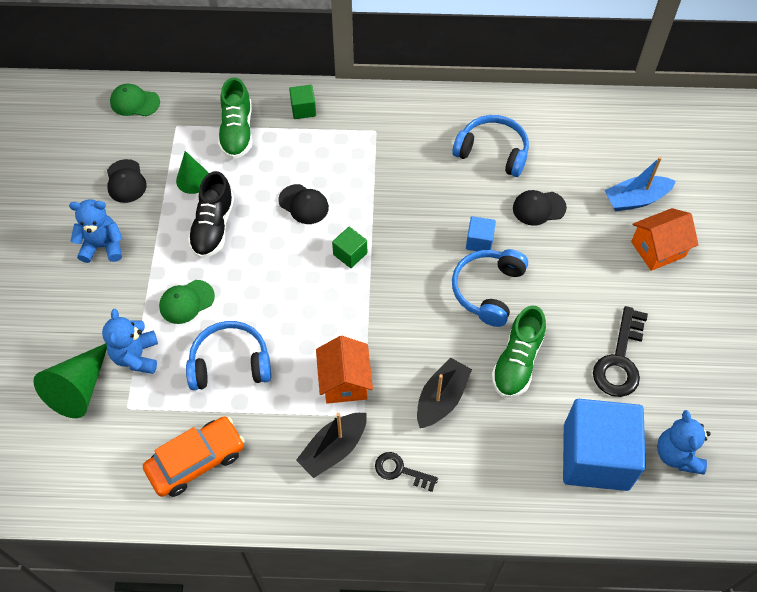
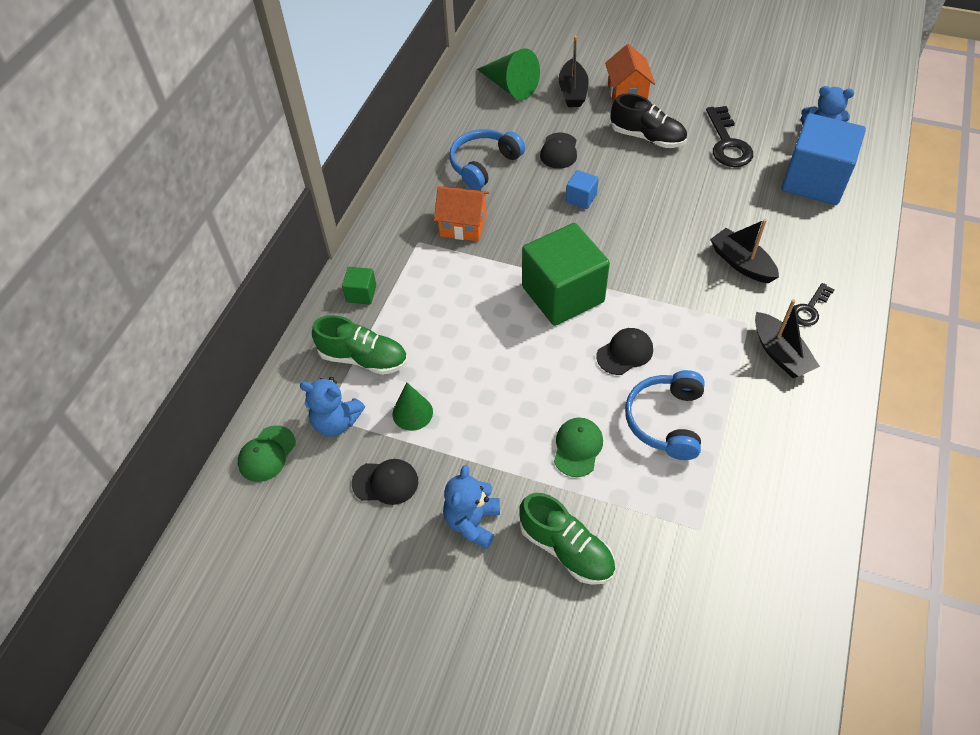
camera: 70 degrees left, 5 degrees down
green cone [33,343,107,418] -> green cone moved to [477,48,540,100]
blue teddy bear [102,309,158,374] -> blue teddy bear moved to [300,377,365,437]
orange car [143,416,244,497] -> none
green cap [159,280,215,324] -> green cap turned 150 degrees counterclockwise [554,418,603,477]
black shoe [188,171,234,258] -> black shoe moved to [611,94,687,148]
black cap [278,184,329,224] -> black cap moved to [596,328,653,375]
orange house [316,336,373,404] -> orange house moved to [434,186,489,241]
green cube [332,227,367,268] -> green cube [522,223,610,326], size x2.35
blue headphones [452,249,528,327] -> none
green shoe [491,305,546,398] -> green shoe moved to [519,493,615,585]
black key [593,306,648,397] -> black key turned 45 degrees clockwise [706,106,753,167]
blue boat [604,157,676,211] -> black boat [558,36,589,107]

